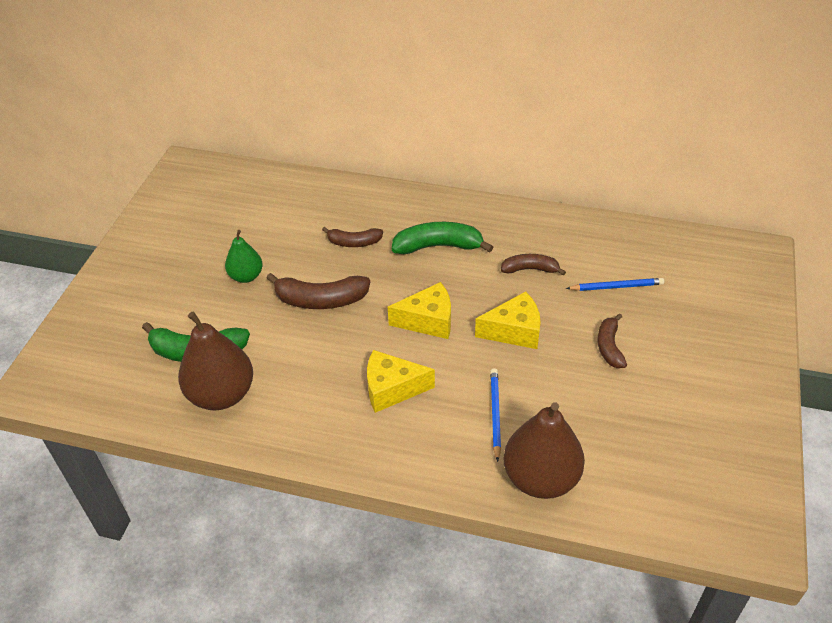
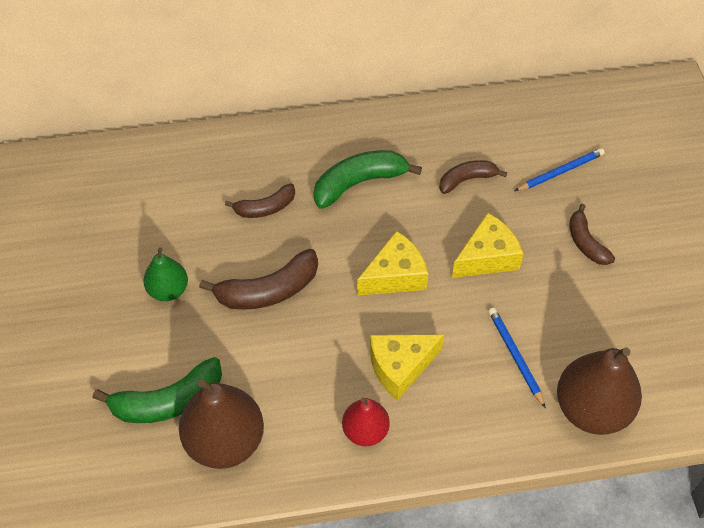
camera: 25 degrees left, 10 degrees up
none -> red pear [342,397,390,446]

